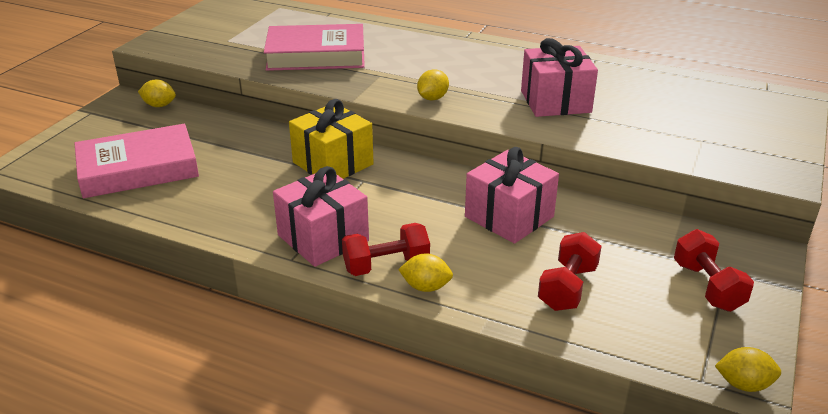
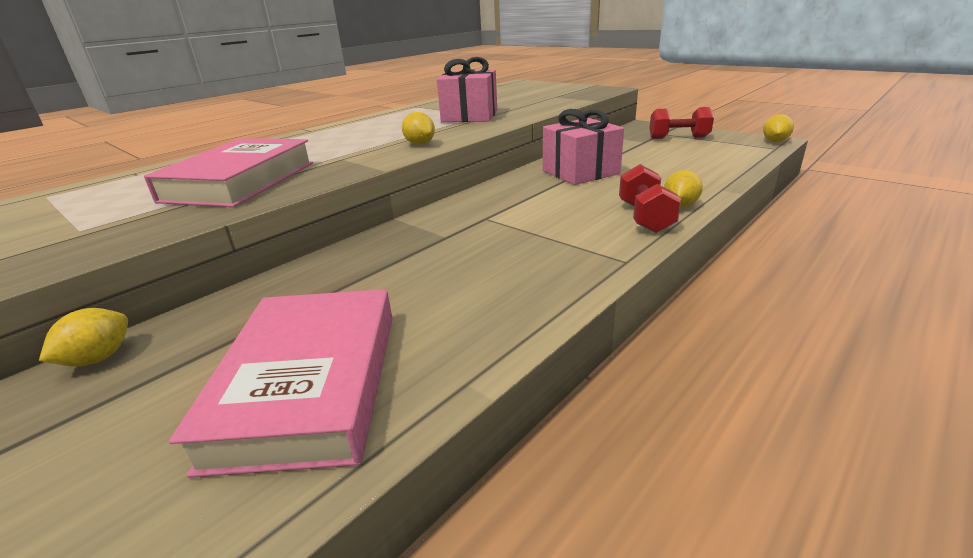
camera: 70 degrees left, 5 degrees down
pink gift [273,166,369,267] -> none
yellow gift [289,99,374,179] -> none
red dumbbell [538,232,602,311] -> none

